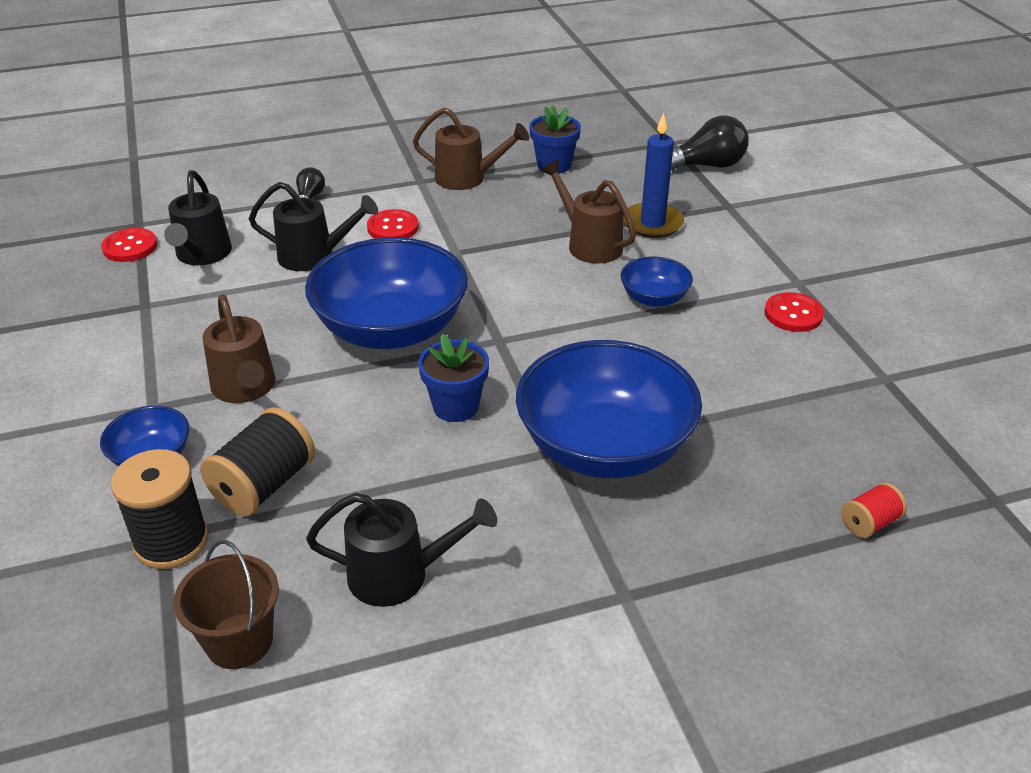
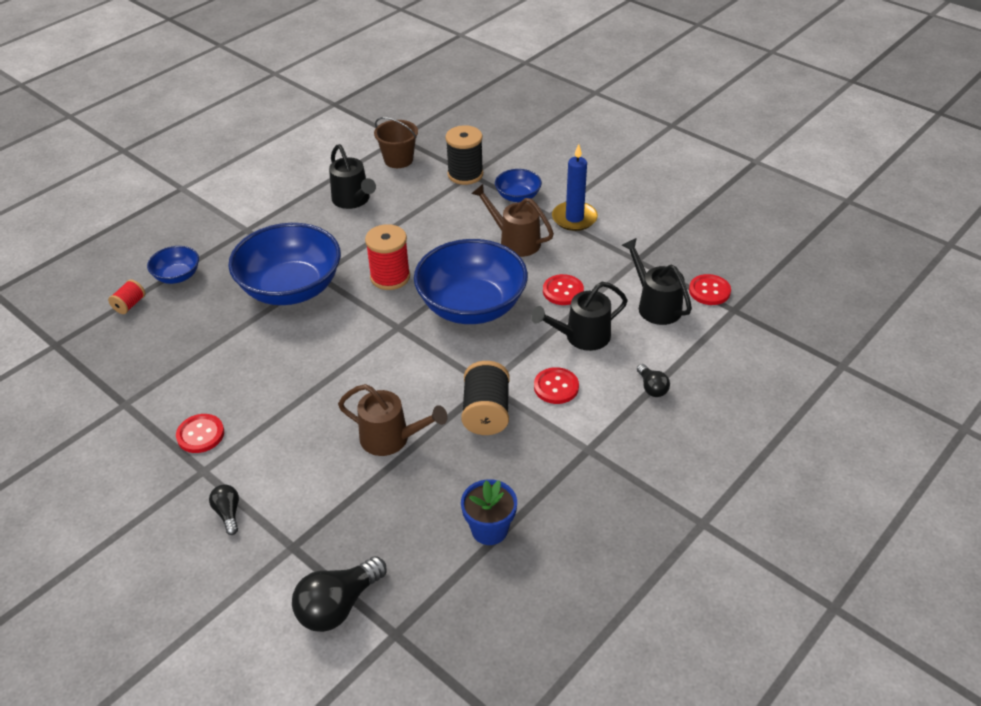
camera: 150 degrees right, 5 degrees up
black spool [200,407,315,516] -> black spool moved to [461,361,510,435]
black watering can [306,493,497,607] -> black watering can turned 90 degrees counterclockwise [329,144,376,209]
brown watering can [413,108,529,190] -> none
blue flower pot [418,334,489,422] -> red spool [365,224,410,290]
blue bowl [620,257,693,307] -> blue bowl moved to [147,246,199,284]
blue candle [623,113,684,238] -> blue candle moved to [552,144,598,231]
none -> black light bulb [209,484,239,535]
none -> red button [543,274,584,305]

